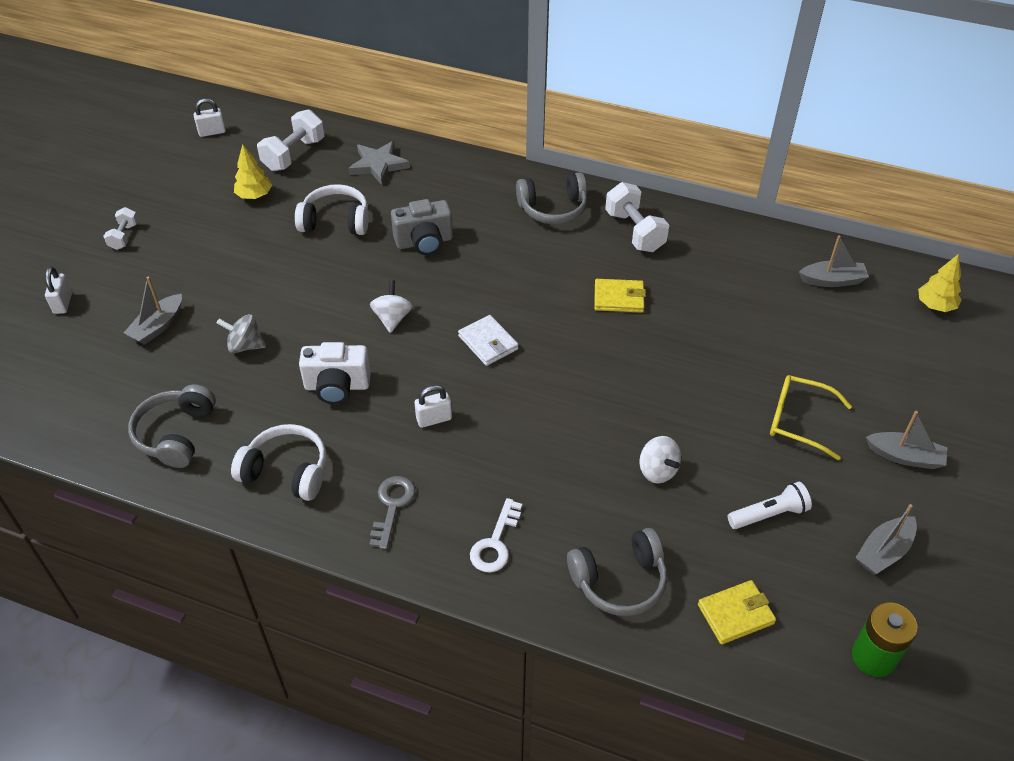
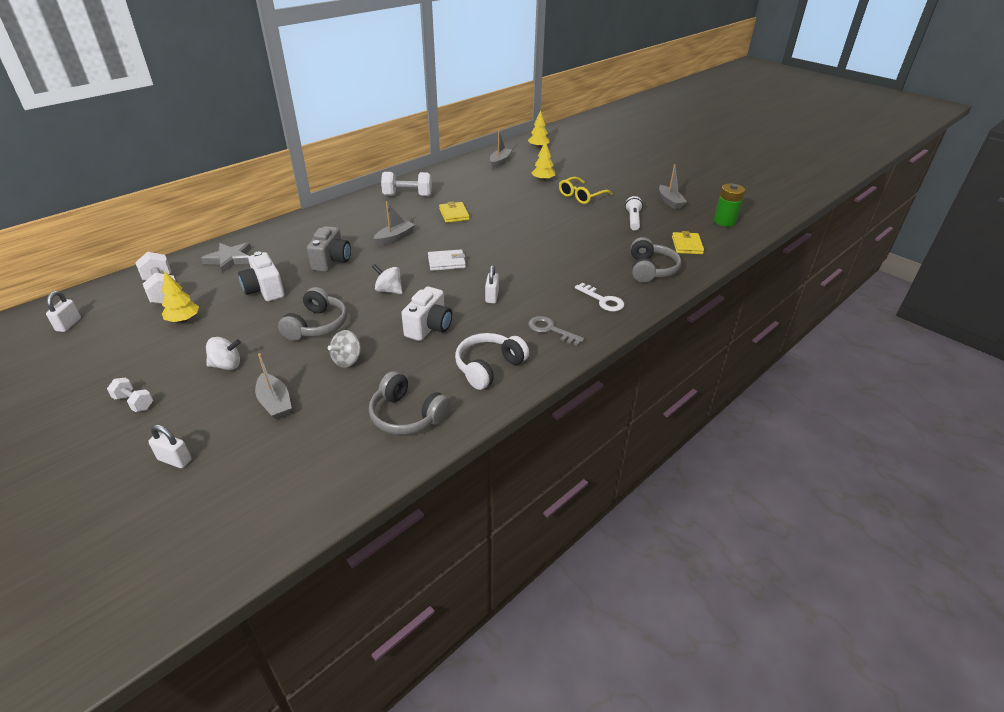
camera: 65 degrees left, 10 degrees down
white headphones [295,184,369,235] -> white camera [238,252,285,301]
grey headphones [516,172,587,224] -> grey headphones moved to [278,287,347,341]
yellow wallet [594,279,646,313] -> yellow wallet turned 45 degrees counterclockwise [439,201,470,223]
white spinning top [640,436,681,483] -> white spinning top moved to [206,337,241,370]
grey boat [866,411,947,469] -> grey boat moved to [374,201,415,246]
none -> yellow tree [532,140,555,182]

